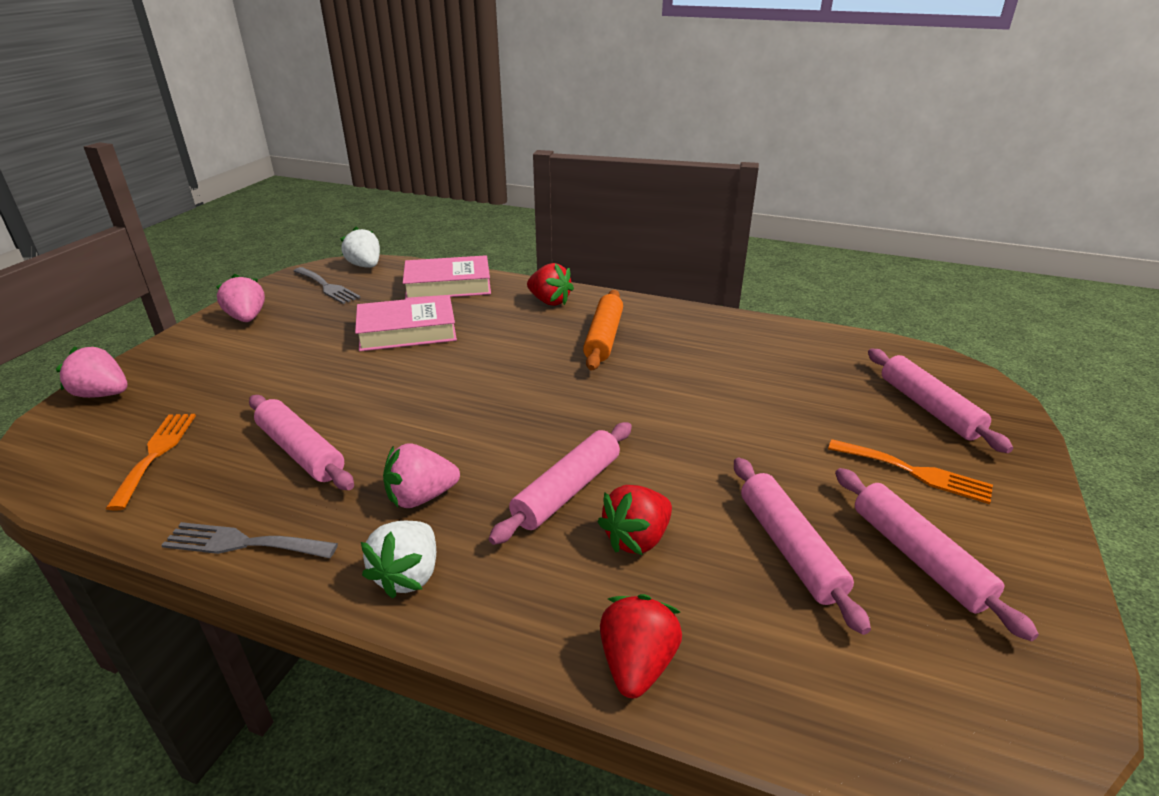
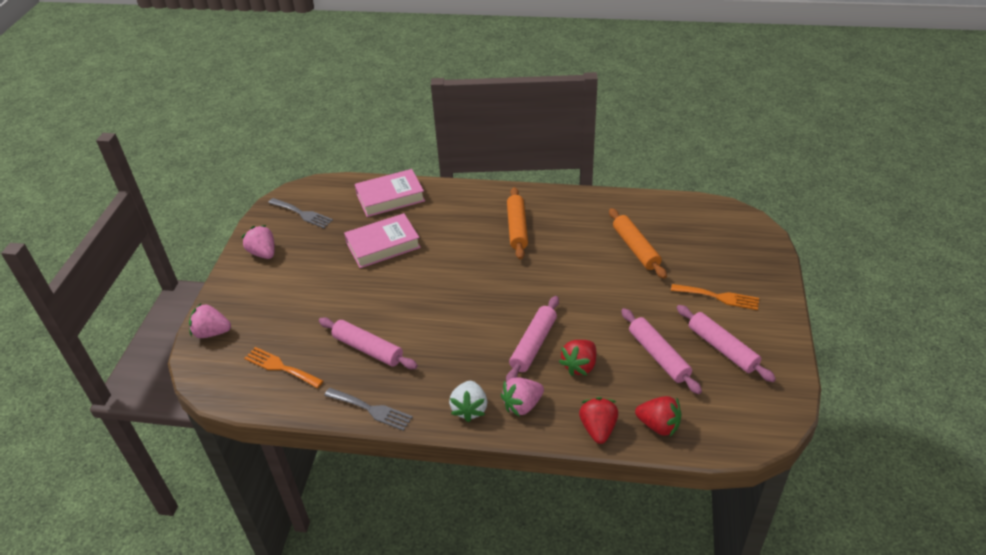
camera: 10 degrees left, 10 degrees up
orange fork [105,414,196,511] -> orange fork turned 45 degrees counterclockwise [244,347,323,388]
grey fork [161,522,338,558] -> grey fork turned 150 degrees counterclockwise [324,388,413,431]
white strawberry [340,227,380,268] -> none
pink strawberry [383,443,460,508] -> pink strawberry moved to [501,377,544,417]
red strawberry [527,263,574,306] -> red strawberry moved to [635,396,681,436]
pink rolling pin [868,349,1013,453] -> none
none -> orange rolling pin [609,208,667,279]

